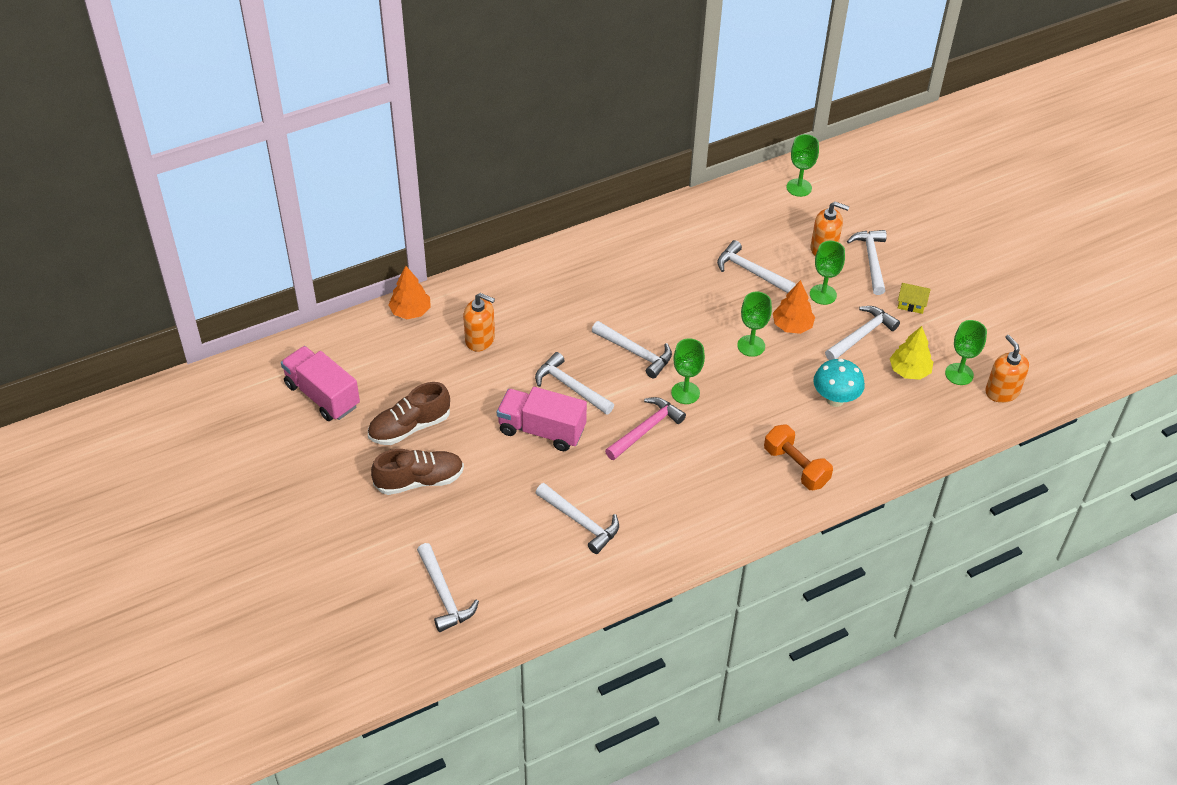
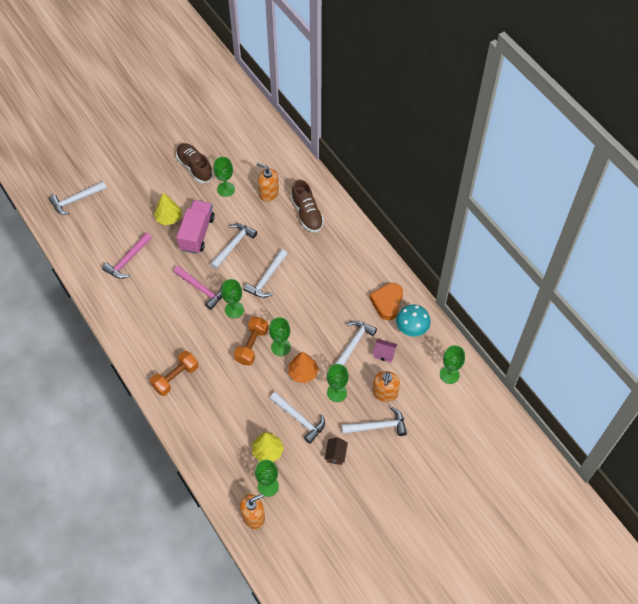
camera: 85 degrees right, 10 degrees up
pink truck [281,346,360,421] -> none
brown shoe [371,449,464,495] -> brown shoe moved to [291,179,324,232]
orange tree [388,266,431,319] -> none
orange soap dispenser [463,293,495,352] -> orange soap dispenser turned 105 degrees clockwise [257,163,279,202]
white hammer [536,483,619,554] -> pink hammer [102,232,152,279]
turquoise mushroom [813,359,865,407] -> turquoise mushroom moved to [396,304,431,337]
yellow house [898,283,931,314] -> brown house [325,437,348,465]
none -> yellow tree [154,193,182,225]
none -> green goblet [214,157,235,197]
none -> orange dumbbell [234,317,269,365]
none -> orange heart [370,283,403,321]
none -> pink house [373,339,397,362]

